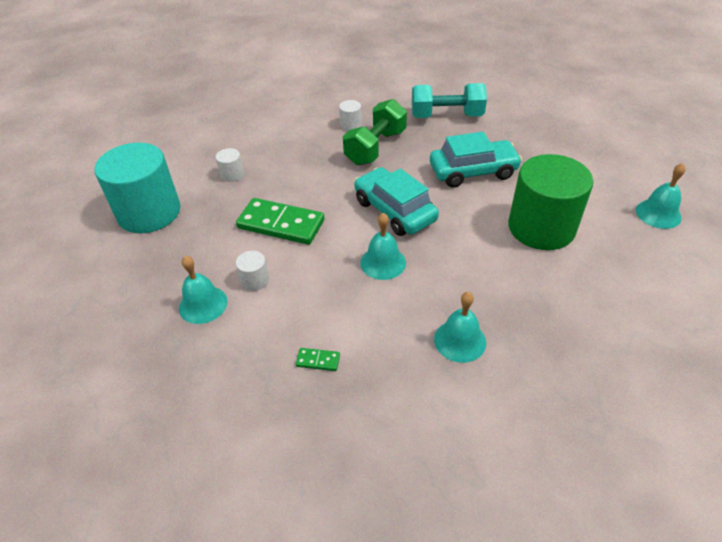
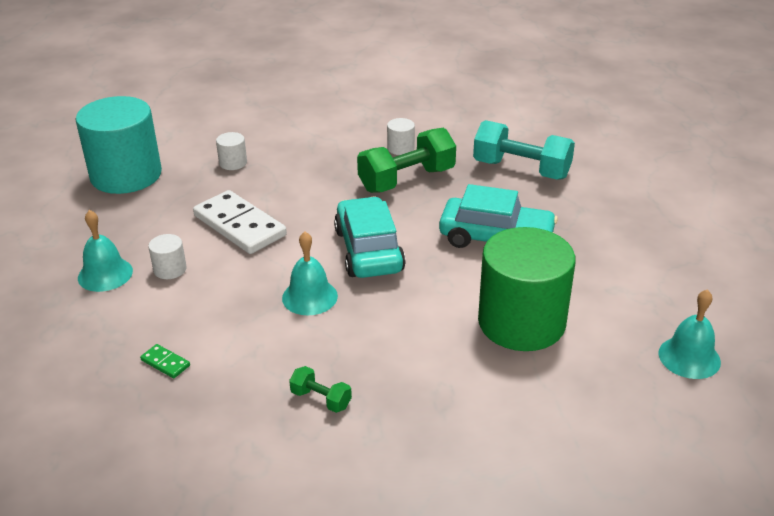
camera: 25 degrees right, 10 degrees down
green domino [236,198,325,245] -> white domino [193,190,287,254]
turquoise bell [434,292,486,363] -> green dumbbell [289,366,352,413]

